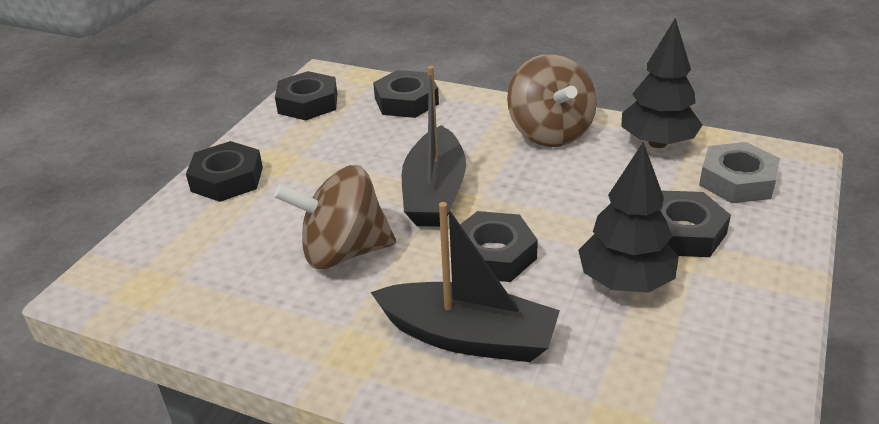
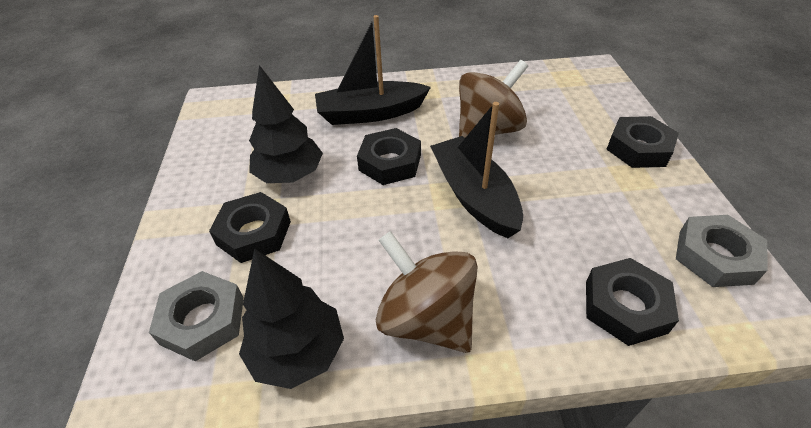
camera: 150 degrees right, 10 degrees up
black nut [275,71,337,120] -> grey nut [676,215,768,287]

